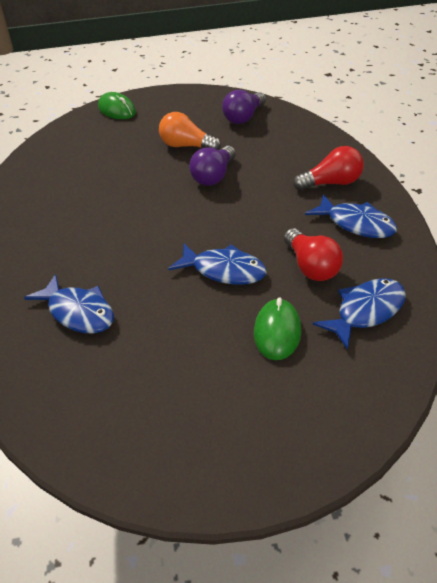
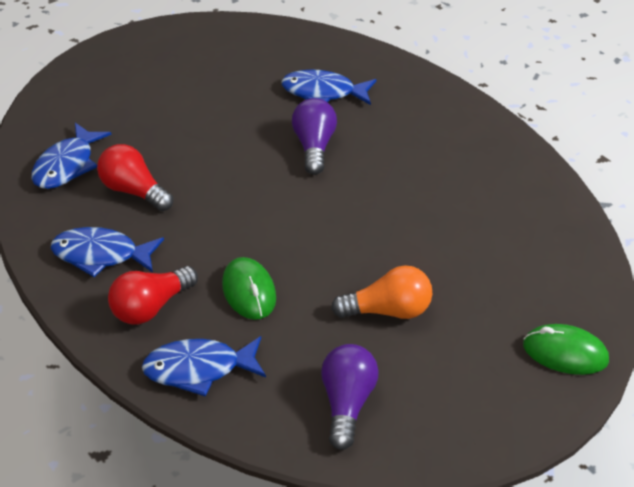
camera: 150 degrees right, 0 degrees up
blue fish [168,244,267,285] -> blue fish moved to [142,336,266,397]
purple light bulb [189,146,236,186] -> purple light bulb moved to [292,98,337,175]
green mouse [254,297,301,360] -> green mouse moved to [222,257,276,320]

